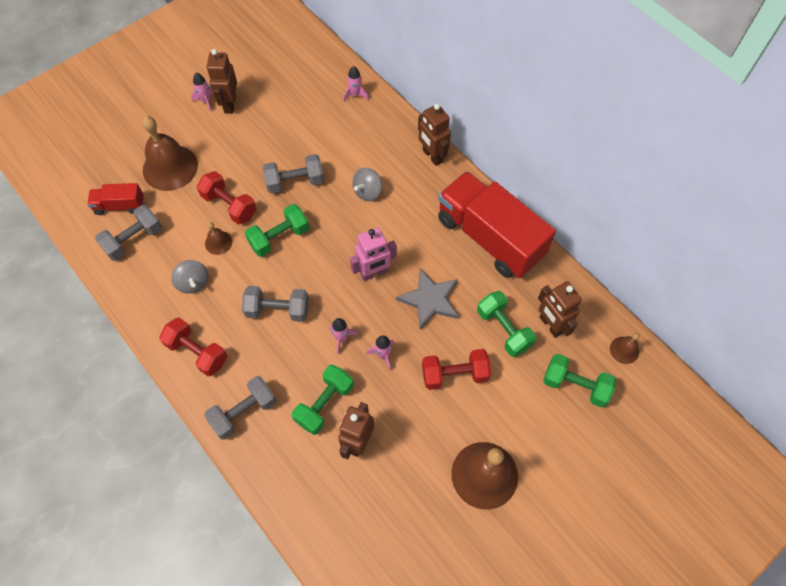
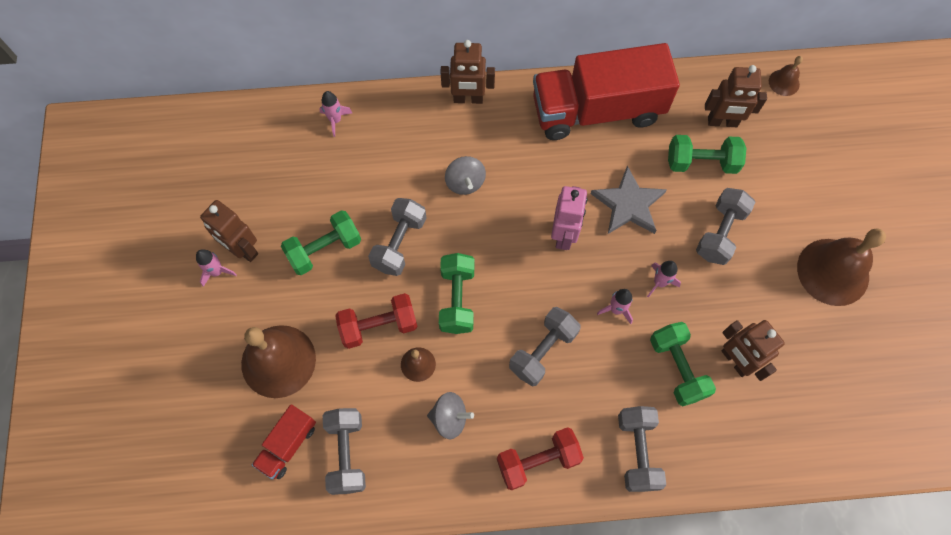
camera: 55 degrees left, 5 degrees up
red dumbbell [422,349,491,390] -> grey dumbbell [696,188,755,265]
green dumbbell [543,354,616,408] -> green dumbbell moved to [281,210,361,275]

